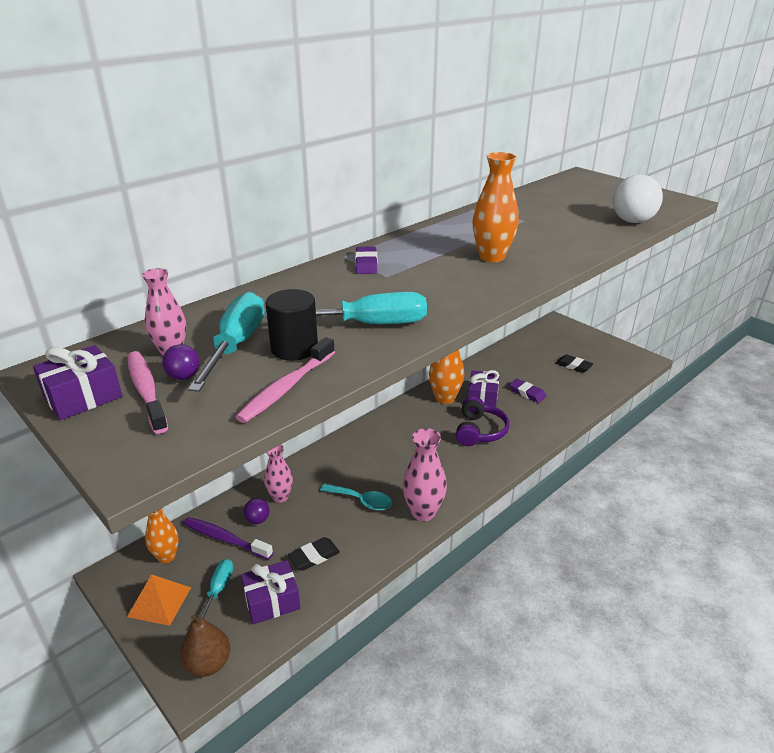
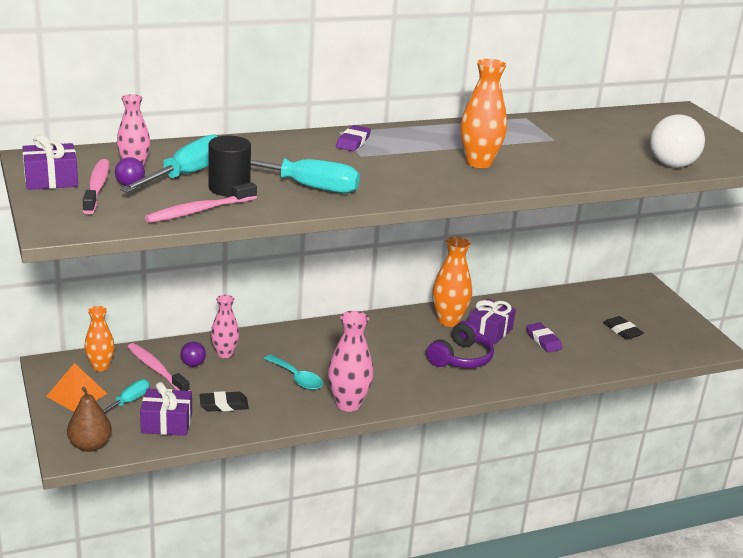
camera: 20 degrees right, 5 degrees down
purple toothbrush [183,517,273,560] -> pink toothbrush [127,343,190,391]

